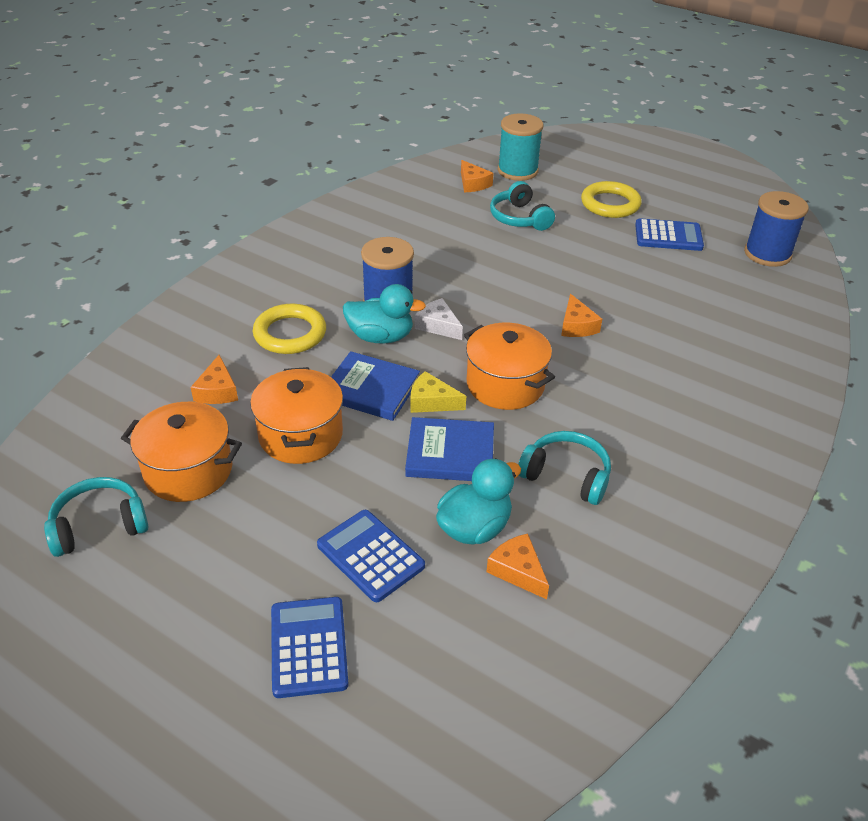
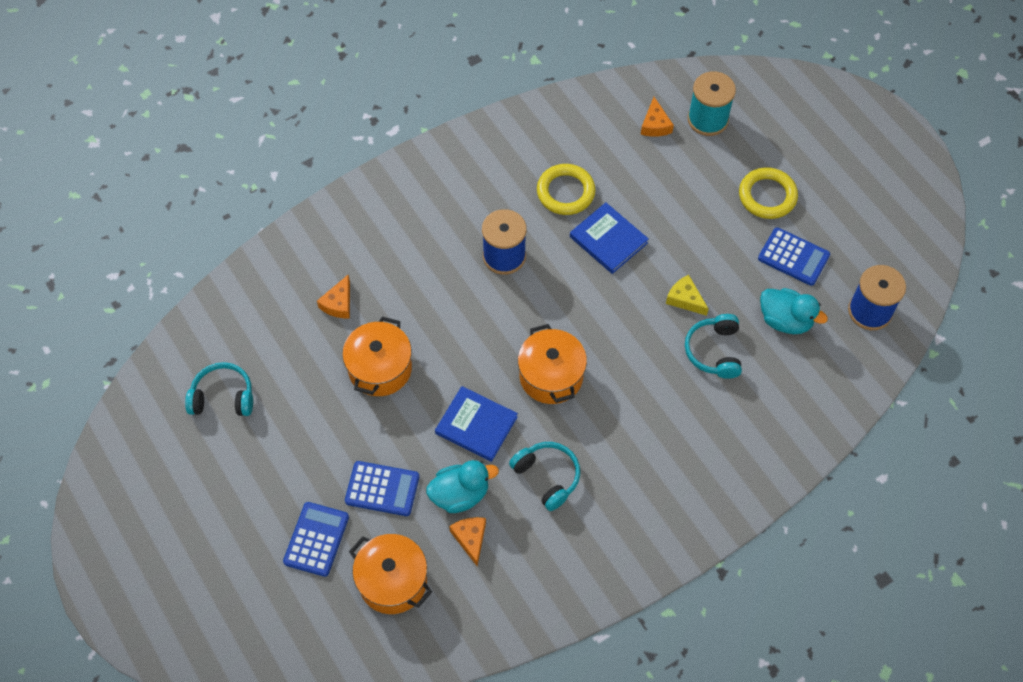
camera: 25 degrees right, 20 degrees up
orange pot [121,402,242,502] -> orange pot moved to [349,534,432,614]
yellow ring [253,304,326,354] -> yellow ring moved to [537,164,596,215]
blue calculator [317,510,425,602] -> blue calculator turned 120 degrees clockwise [345,461,419,516]
blue book [331,351,420,421] -> blue book moved to [570,202,649,274]
turquoise duck [343,284,426,343] -> turquoise duck moved to [760,288,828,334]
yellow cheese [411,371,466,413] -> yellow cheese moved to [666,275,709,316]
white cheese [415,298,463,340] -> none
turquoise headphones [490,181,555,231] -> turquoise headphones moved to [685,314,742,379]
orange cheese [561,294,602,337] -> none

